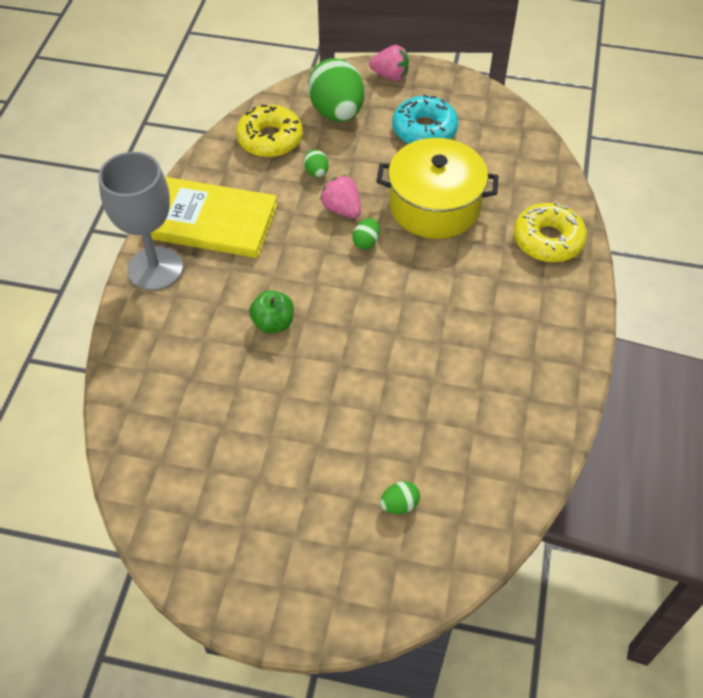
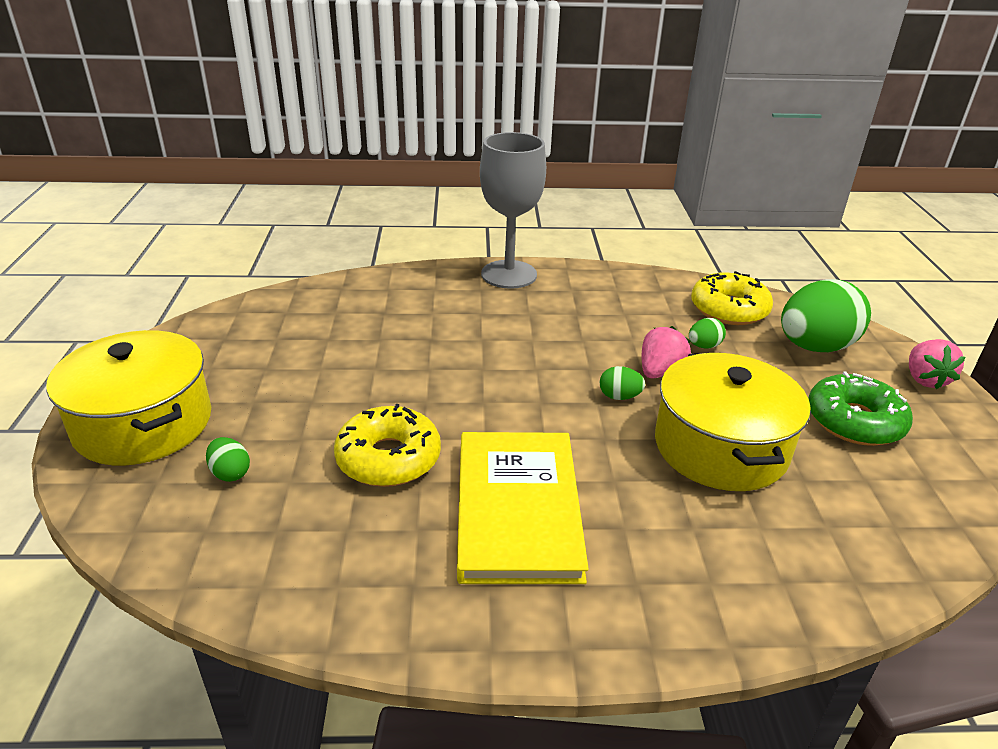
camera: 75 degrees right, 20 degrees down
yellow book [151,177,278,258] -> yellow book moved to [457,432,589,584]
green apple [249,290,294,334] -> none
turquoise donut [392,94,458,144] -> green donut [808,372,913,446]
yellow donut [514,202,587,263] -> yellow donut moved to [334,404,441,487]
none -> yellow pot [46,330,211,465]

